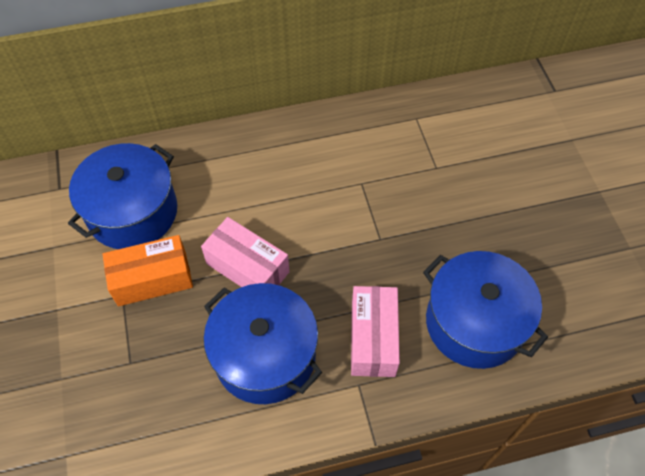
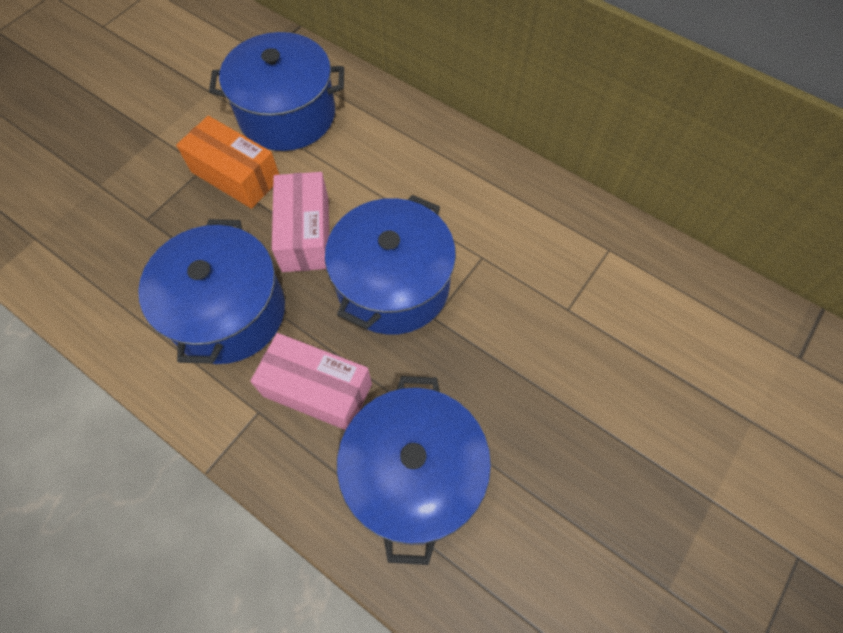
camera: 50 degrees right, 5 degrees up
pink box [351,286,400,377] -> pink box turned 60 degrees clockwise [250,333,372,430]
none -> blue pot [325,195,456,335]

